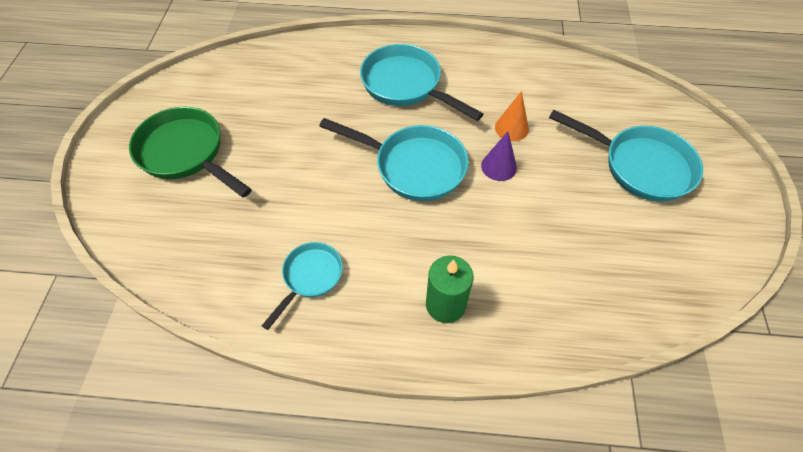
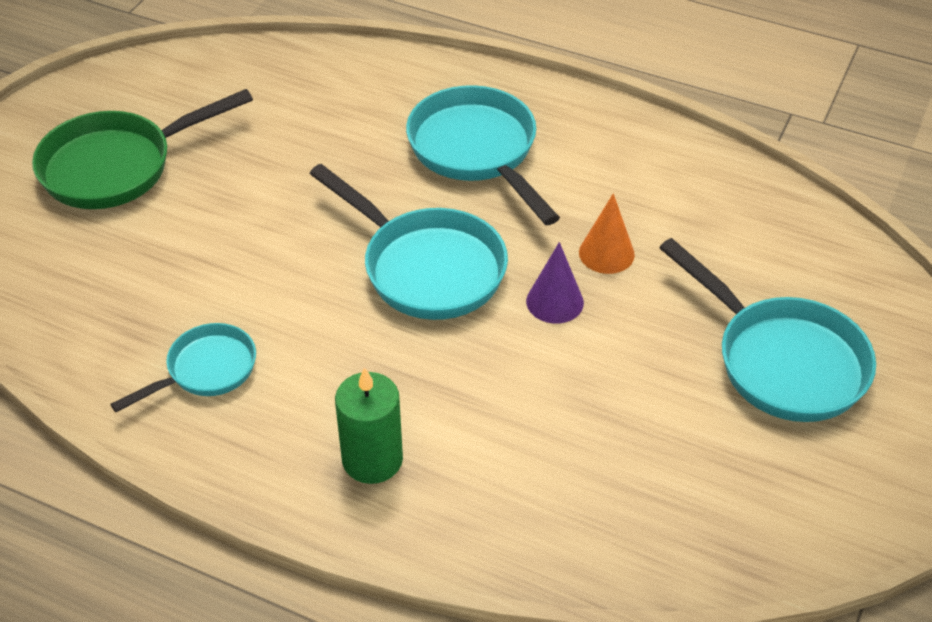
camera: 20 degrees right, 10 degrees down
green pan [129,107,252,198] -> green pan turned 90 degrees counterclockwise [32,89,253,209]

